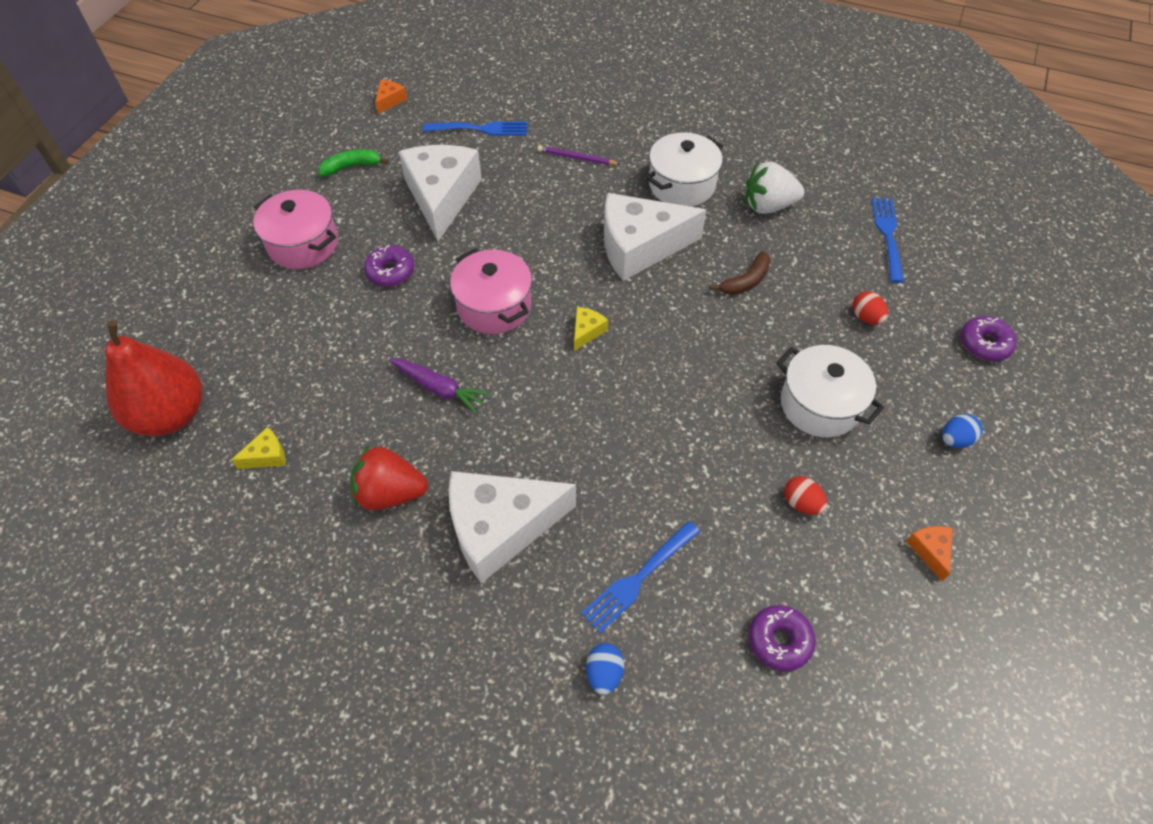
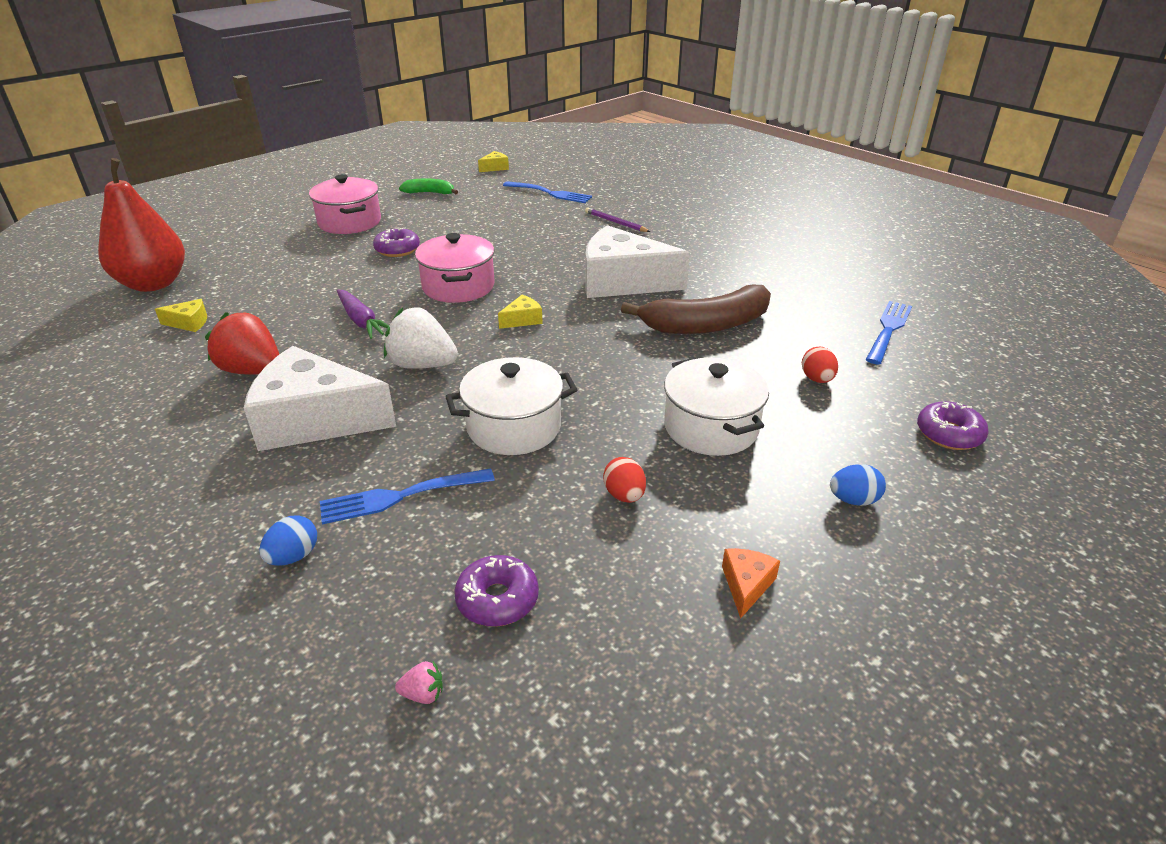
camera: 25 degrees right, 20 degrees down
orange cheese [375,80,407,114] -> yellow cheese [478,151,509,172]
white cheese [399,145,482,241] -> none
white pot [646,132,723,207] -> white pot moved to [445,357,578,455]
brown banana [709,251,771,295] -> brown banana [621,285,771,334], size x1.90
white strawberry [745,162,804,214] -> white strawberry moved to [384,307,458,369]
none -> pink strawberry [395,661,443,704]

